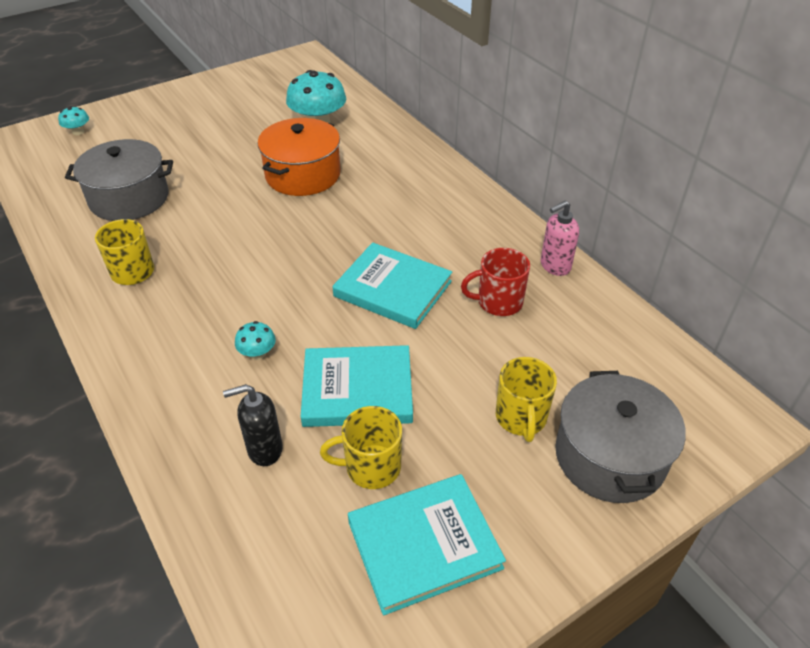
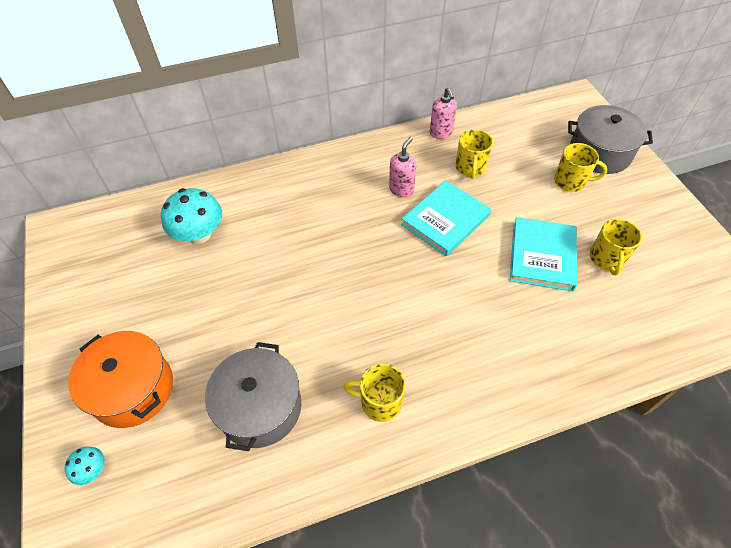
camera: 75 degrees left, 10 degrees up
black soap dispenser [223,384,283,466] -> none
turquoise mushroom [235,321,276,360] -> none
orange pot [258,118,340,196] -> orange pot moved to [68,331,173,428]
turquoise book [348,474,506,616] -> none
red mug [461,248,530,316] -> yellow mug [456,129,493,179]
none -> pink soap dispenser [389,137,416,197]

